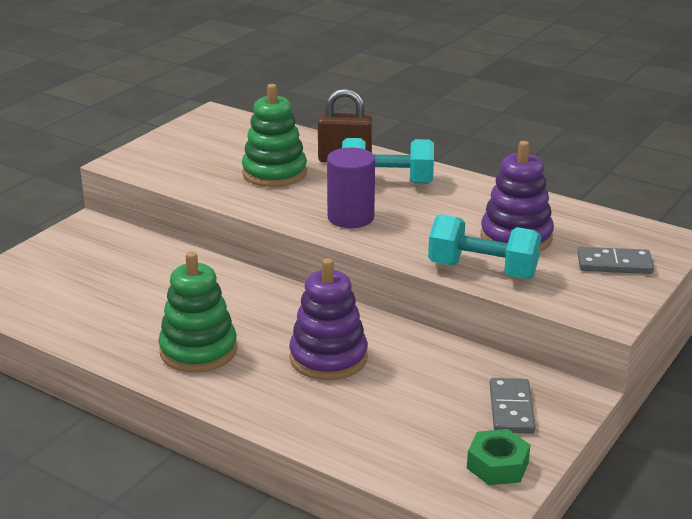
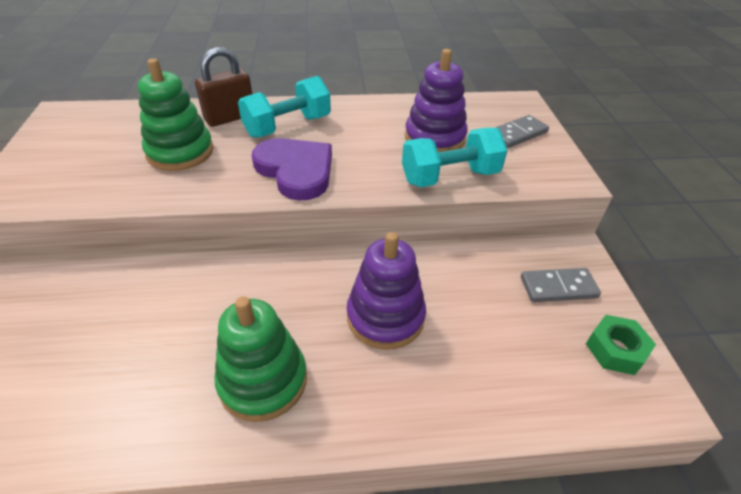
camera: 40 degrees left, 15 degrees up
purple cylinder [327,148,375,228] -> purple heart [252,138,332,201]
grey domino [490,378,535,434] -> grey domino turned 60 degrees counterclockwise [521,268,601,302]

